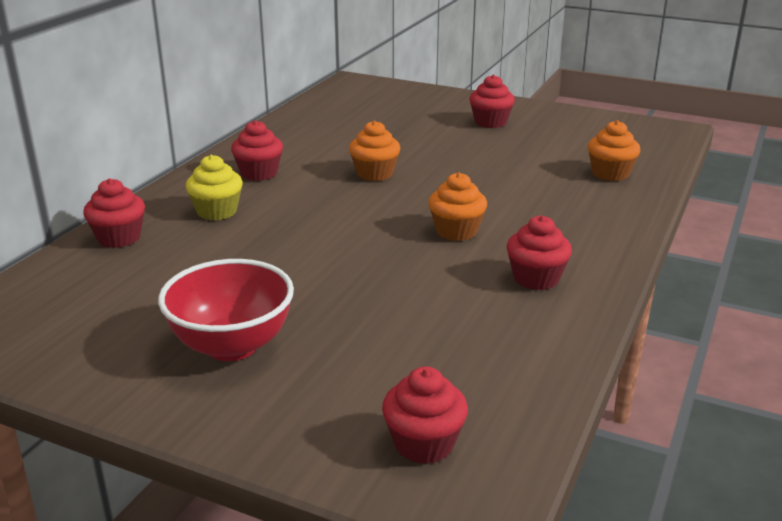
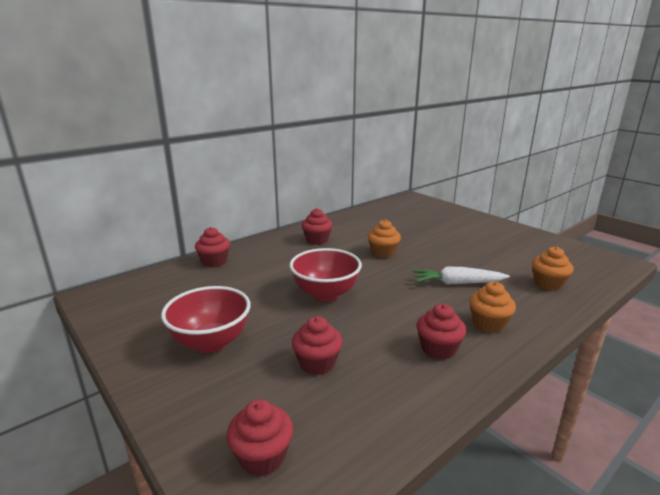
camera: 25 degrees right, 5 degrees down
yellow cupcake [186,155,243,220] -> none
orange cupcake [428,172,487,241] -> orange cupcake moved to [469,282,516,333]
red cupcake [470,75,515,128] -> red cupcake moved to [292,316,343,375]
none -> red bowl [290,248,362,302]
none -> white carrot [412,267,510,285]

